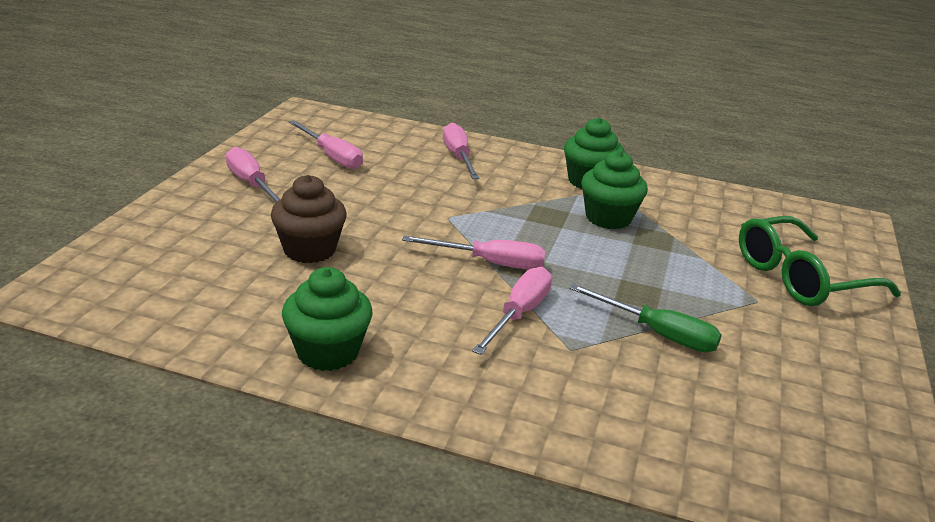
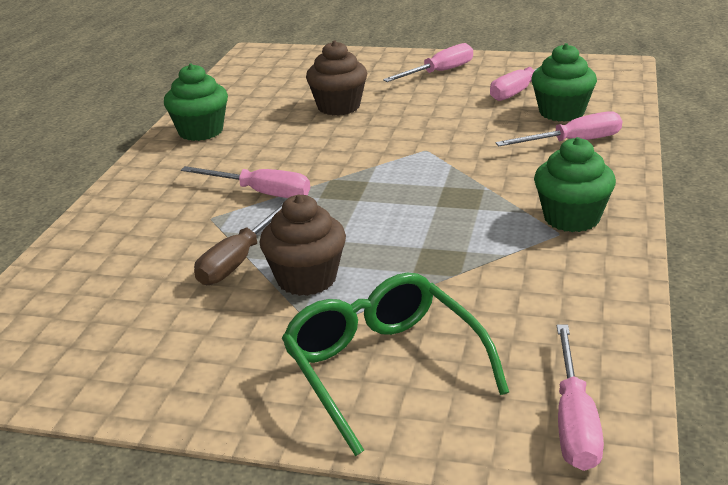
camera: 90 degrees right, 0 degrees up
pink screwdriver [402,236,545,270] -> pink screwdriver moved to [557,325,604,471]
green screwdriver [569,284,722,352] -> brown screwdriver [194,203,283,285]
green cupcake [581,150,648,229] -> green cupcake moved to [531,43,597,122]
none -> brown cupcake [260,194,346,296]

